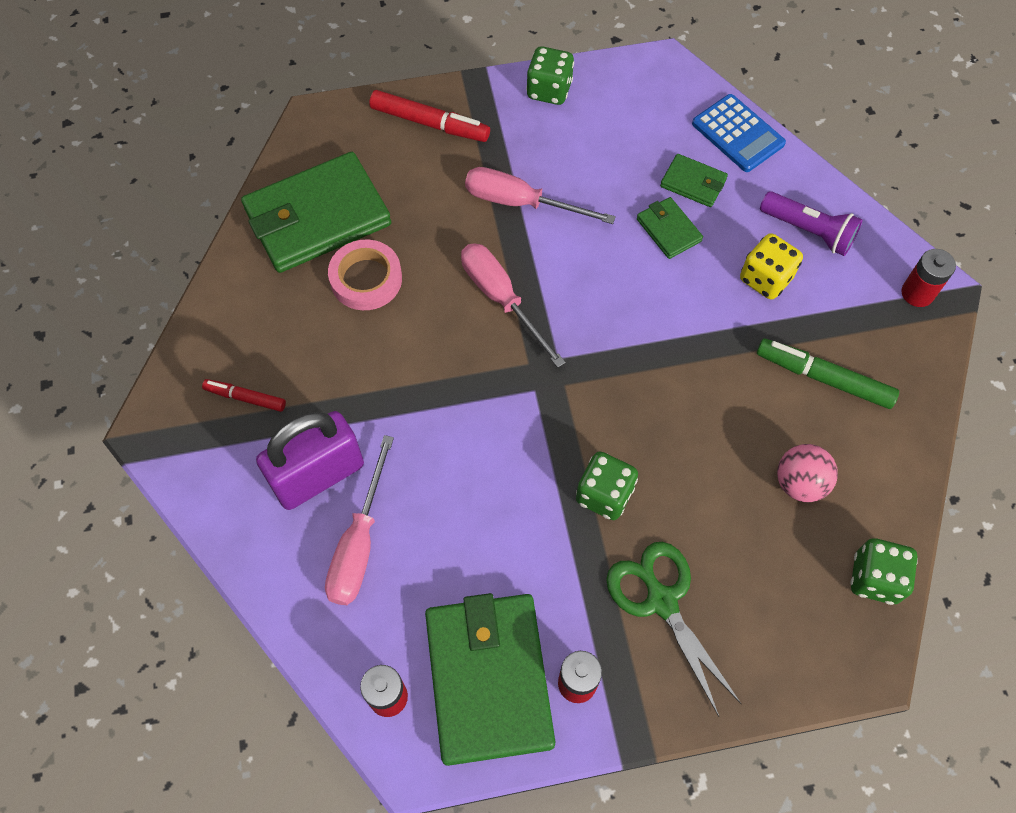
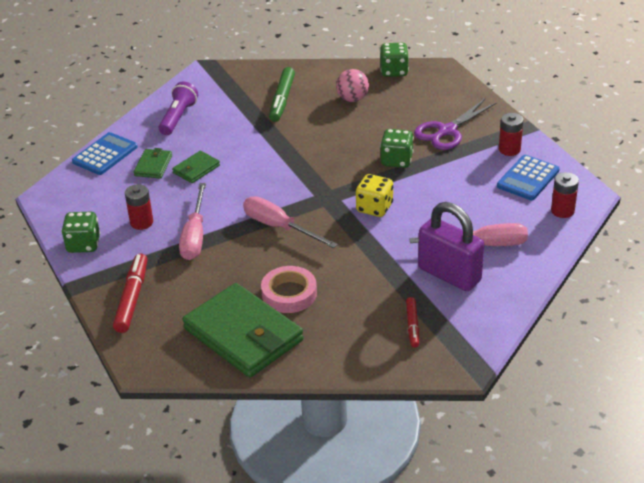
camera: 105 degrees left, 25 degrees down
green wallet [425,593,555,766] -> blue calculator [497,155,560,200]
pink screwdriver [461,243,566,368] -> pink screwdriver turned 90 degrees clockwise [243,196,338,248]
green scissors [606,542,741,717] -> purple scissors [414,99,496,150]
yellow dice [740,233,803,300] -> yellow dice moved to [356,174,393,217]
red battery [902,249,956,307] -> red battery moved to [125,184,153,230]

